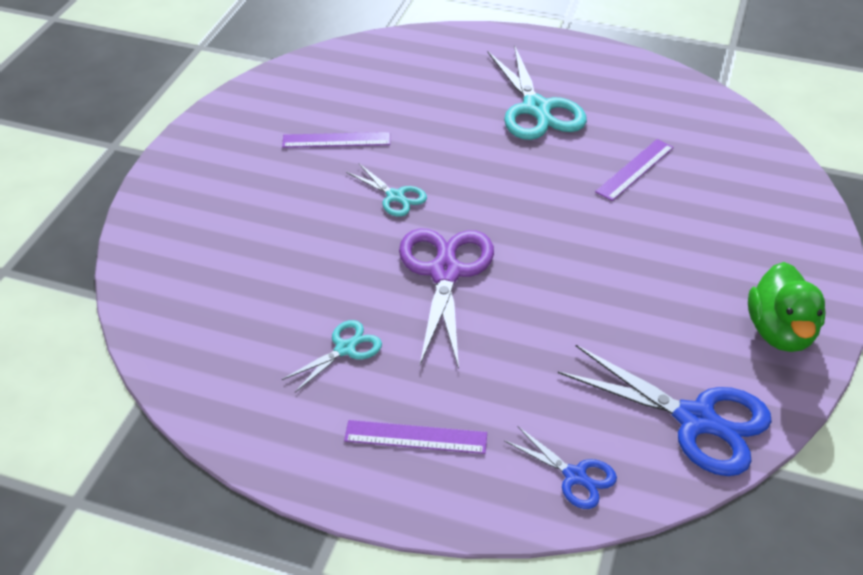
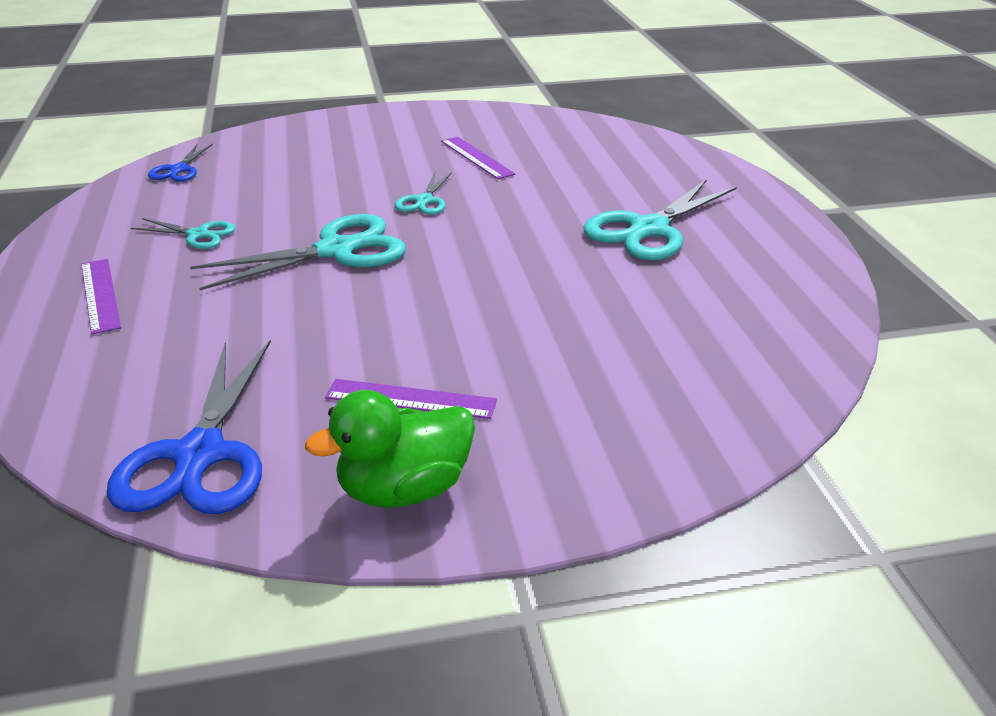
camera: 60 degrees right, 10 degrees down
purple scissors [399,229,494,369] -> turquoise scissors [190,214,406,290]
blue scissors [504,426,617,509] -> blue scissors moved to [148,144,213,182]
purple ruler [595,139,674,201] -> purple ruler moved to [325,379,497,419]

